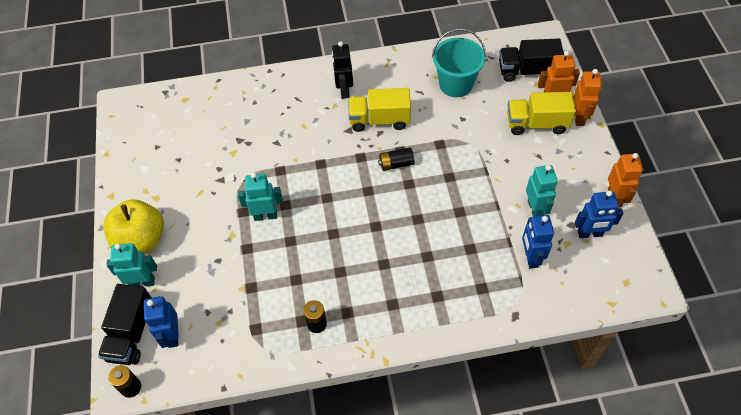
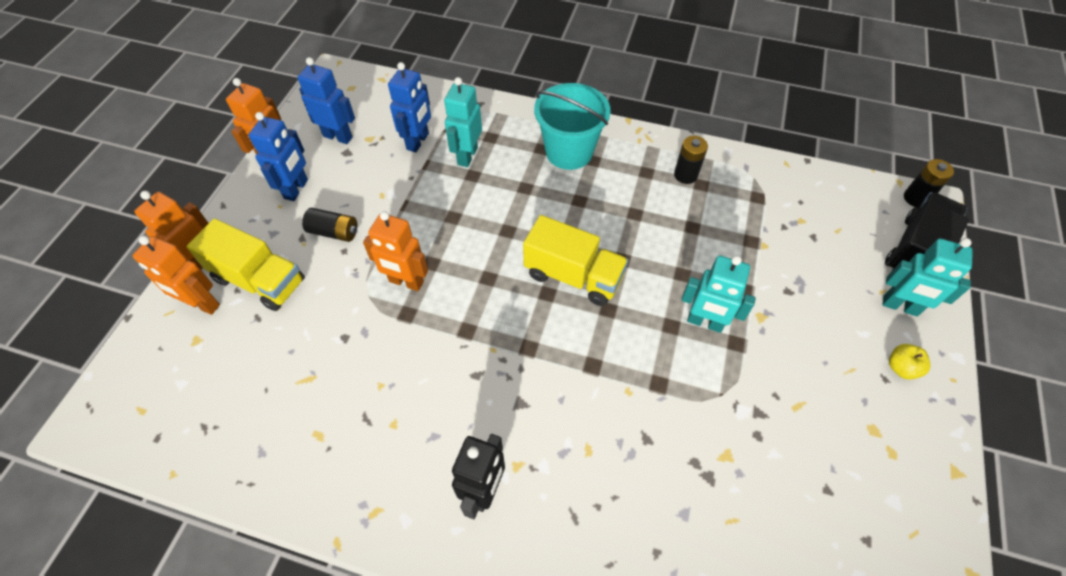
camera: 155 degrees left, 0 degrees up
yellow apple [103,199,164,254] -> yellow apple [889,344,930,380], size x0.40
blue robot [144,296,179,348] -> blue robot moved to [248,112,308,201]
yellow truck [348,88,411,132] -> yellow truck moved to [523,215,629,306]
black battery [378,147,414,171] -> black battery moved to [302,208,357,242]
turquoise bucket [432,28,486,97] -> turquoise bucket moved to [534,83,611,170]
black truck [499,39,564,82] -> none
turquoise robot [526,165,558,216] -> turquoise robot moved to [444,77,482,167]
none -> orange robot [363,211,428,291]

